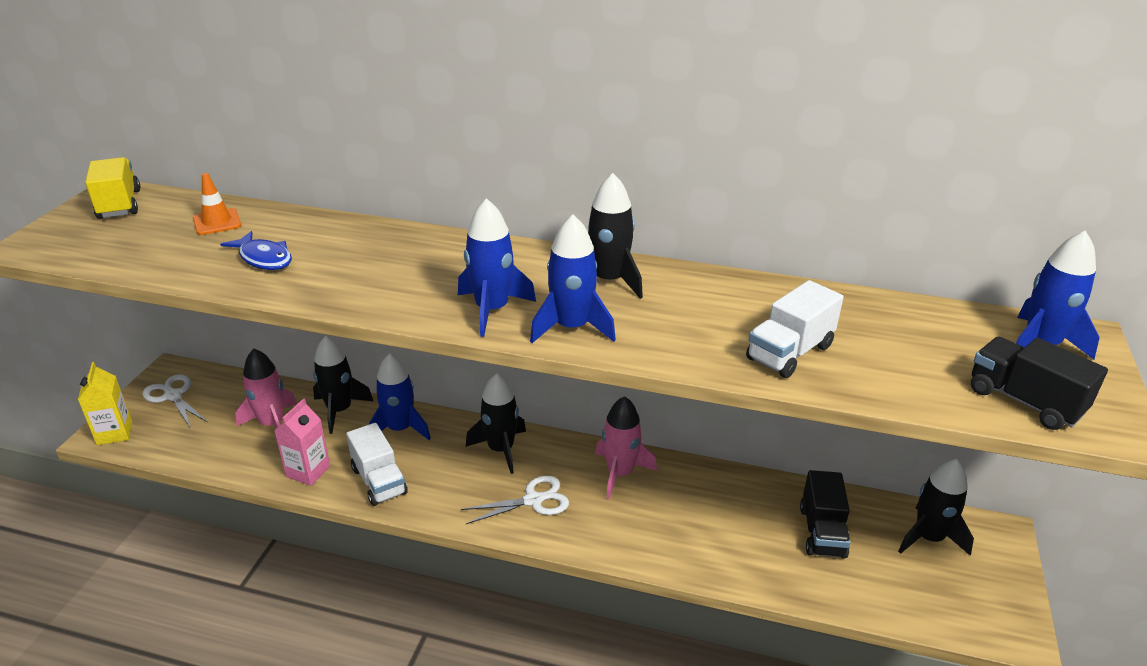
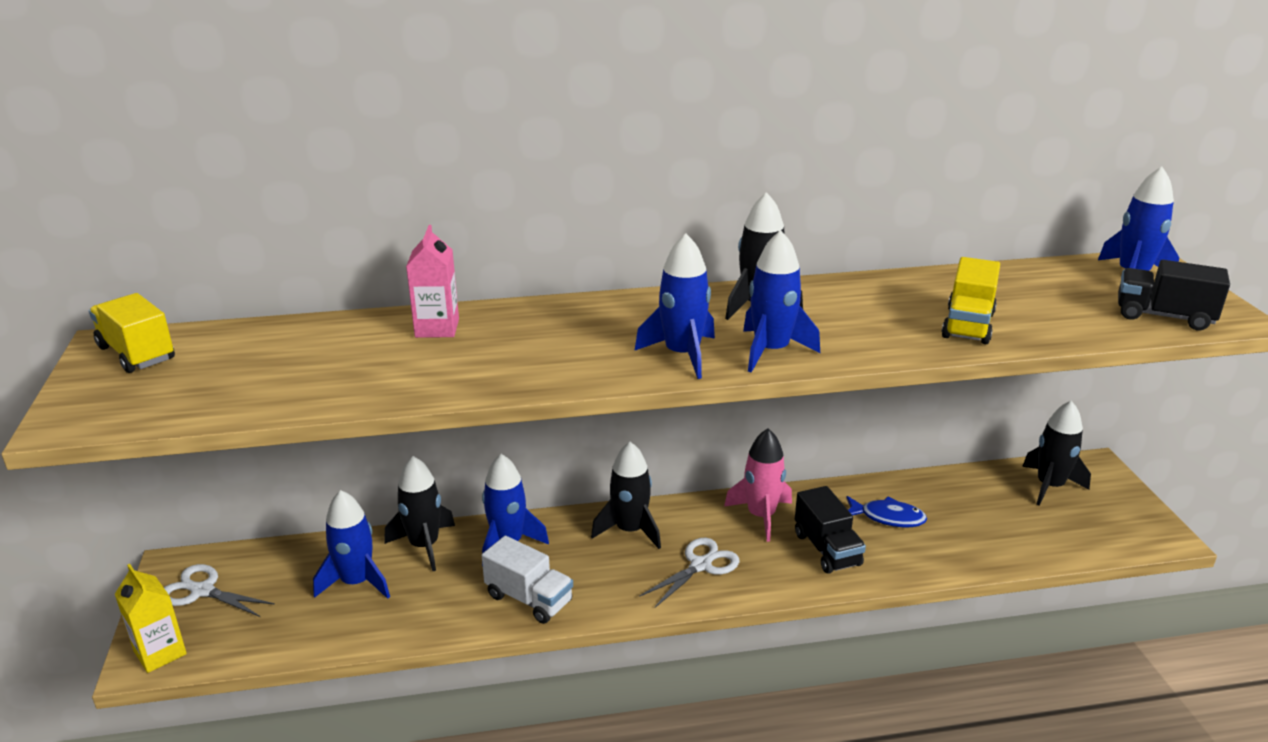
camera: 25 degrees left, 5 degrees down
orange traffic cone [193,173,241,235] -> none
blue fish [220,231,292,270] -> blue fish moved to [846,496,927,527]
pink rocket [235,349,297,428] -> blue rocket [313,490,390,599]
pink carton [274,398,330,486] -> pink carton moved to [406,225,459,338]
white truck [746,280,844,378] -> yellow truck [942,257,1000,344]
black truck [800,470,851,558] -> black truck moved to [795,486,866,574]

